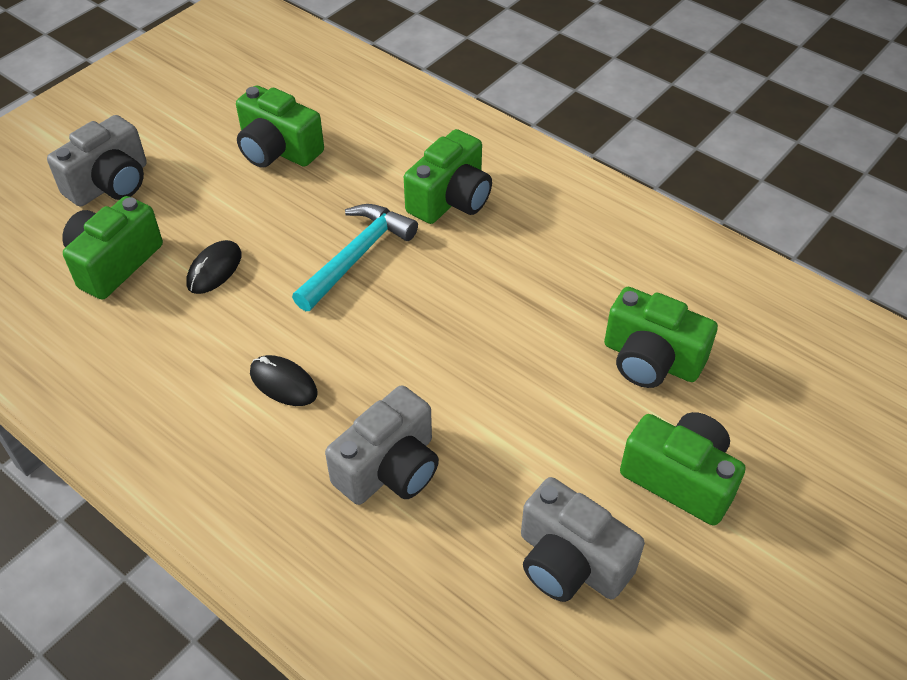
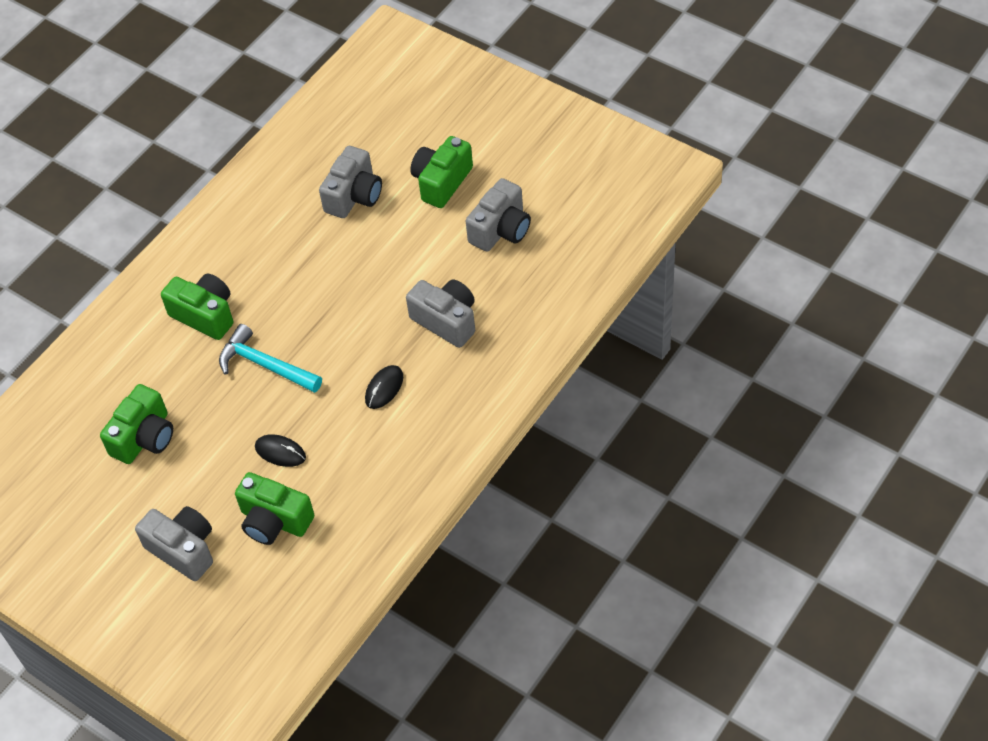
camera: 90 degrees left, 5 degrees up
green camera [604,287,718,388] -> grey camera [319,146,382,218]

